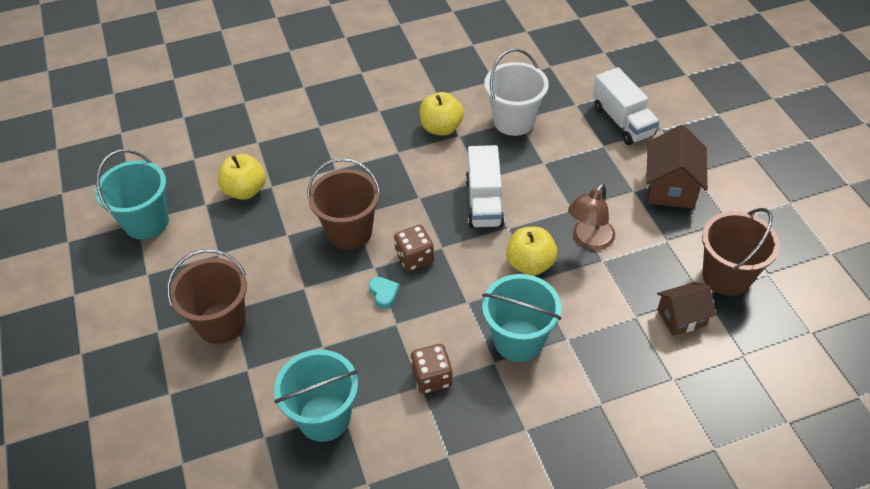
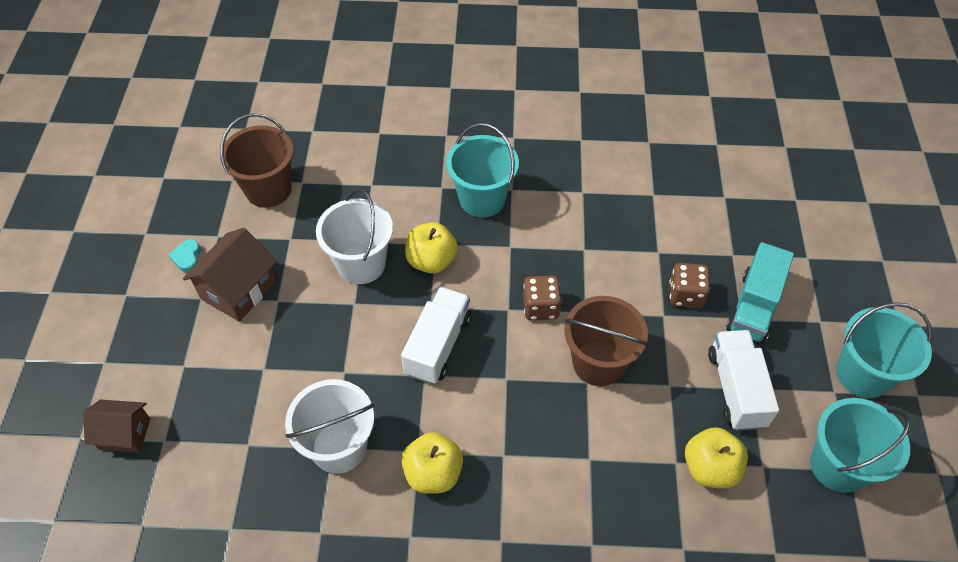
camera: 160 degrees left, 5 degrees up
brown bucket [167,249,247,344] -> turquoise truck [726,242,794,343]
turquoise bucket [274,350,358,442] -> turquoise bucket moved to [836,302,932,398]
turquoise heart [369,277,400,309] -> turquoise heart moved to [168,239,201,273]
brown dice [411,344,453,394] -> brown dice moved to [669,263,710,308]
brown lamp [568,183,615,250] -> white bucket [316,189,393,284]
white truck [593,67,659,145] -> white truck moved to [708,330,779,431]
brown house [657,282,716,336] -> brown house moved to [83,400,150,453]

